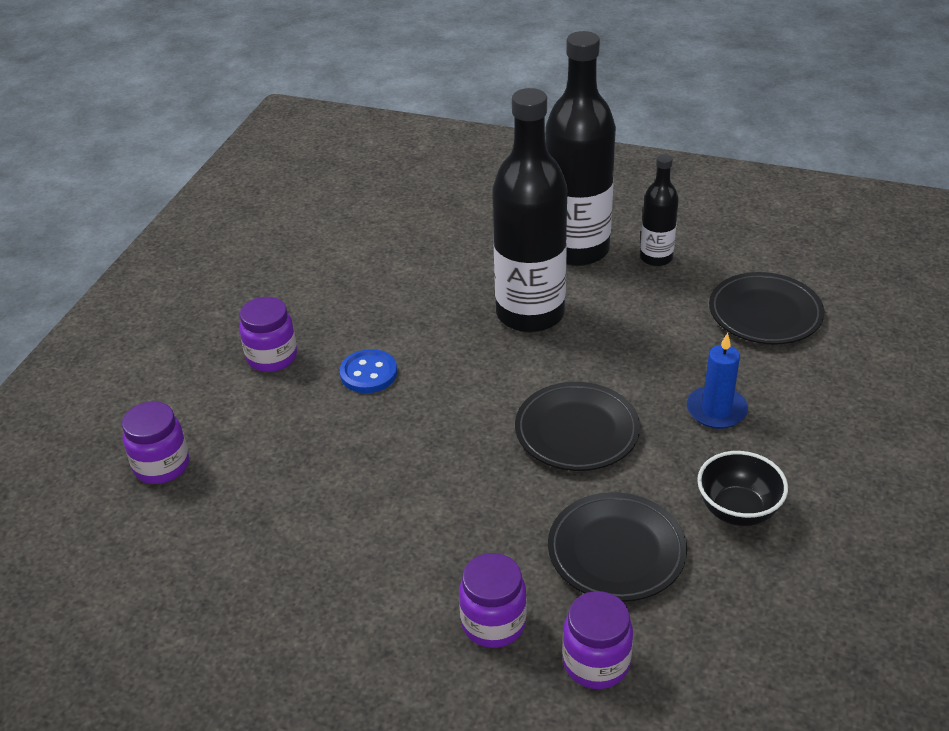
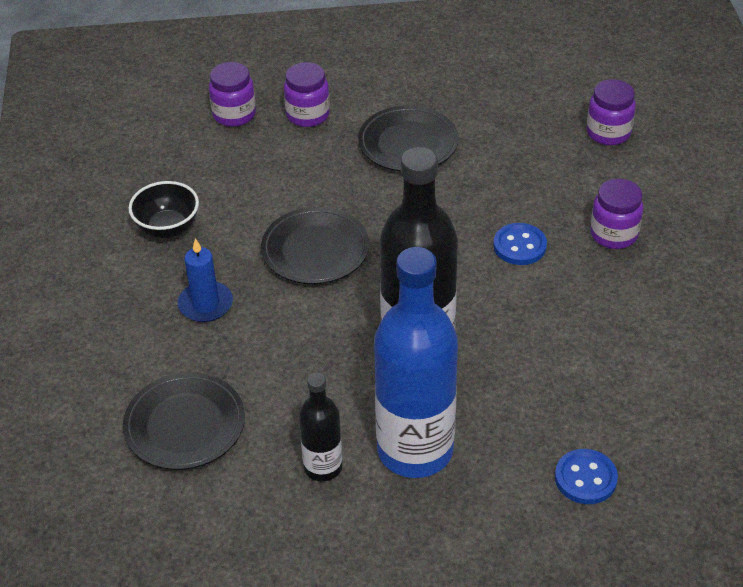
camera: 155 degrees right, 5 degrees up
black bottle [546,31,616,266] -> blue bottle [374,247,458,478]
black plate [548,492,687,602] -> black plate moved to [358,105,459,171]
none -> blue button [555,449,618,504]

